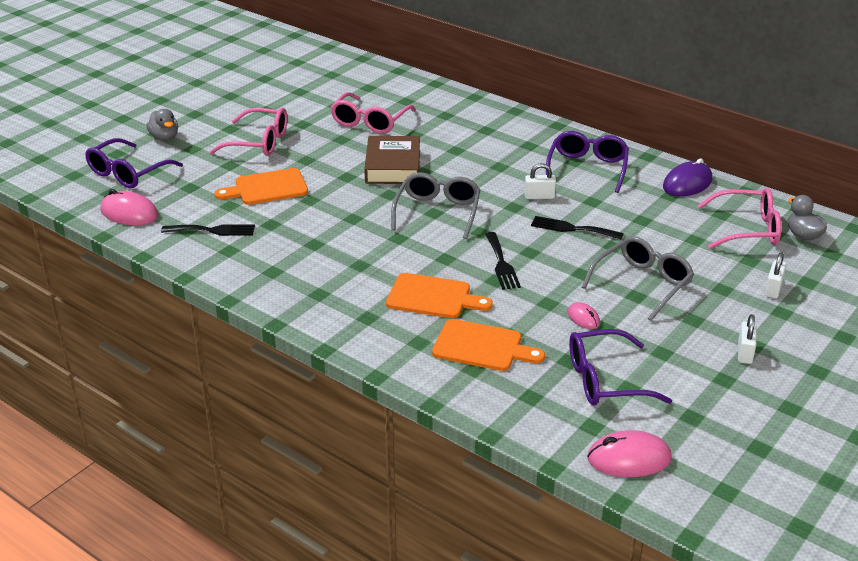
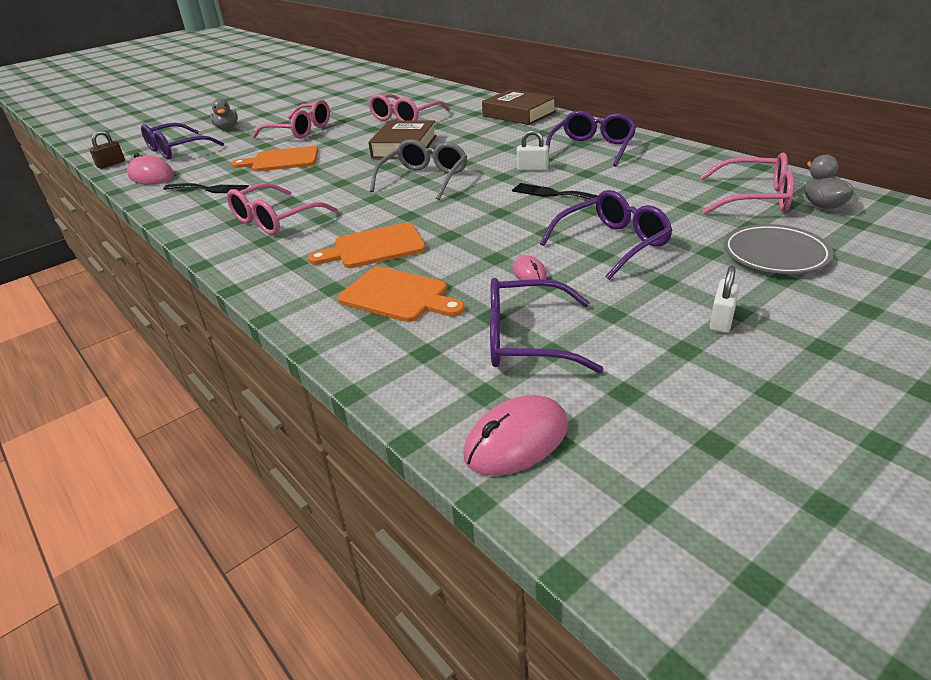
camera: 15 degrees right, 0 degrees up
orange cutting board [386,273,493,318] -> orange cutting board turned 135 degrees clockwise [308,223,426,268]
black fork [485,232,521,290] -> none
grey glasses [582,236,694,321] -> purple glasses [540,190,672,280]
pink mouse [587,430,672,477] -> pink mouse turned 45 degrees counterclockwise [463,395,568,476]
purple mouse [663,158,712,197] -> none
white padlock [765,253,787,299] -> grey plate [723,224,833,274]
none -> brown padlock [89,130,125,169]
none -> pink glasses [227,183,338,235]
none -> brown book [482,89,556,125]

